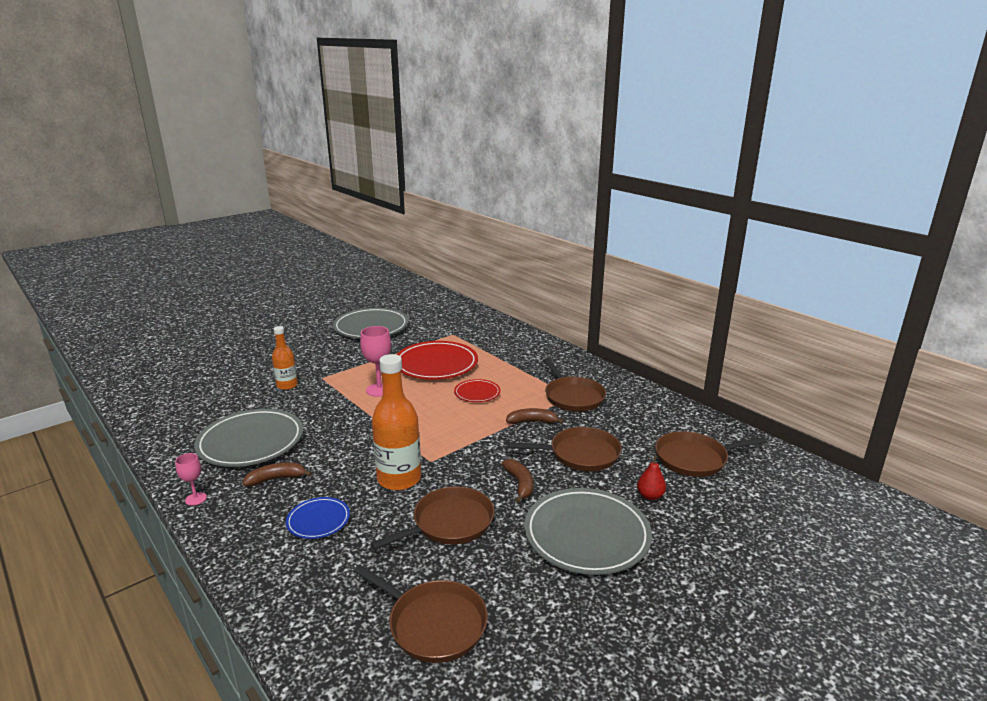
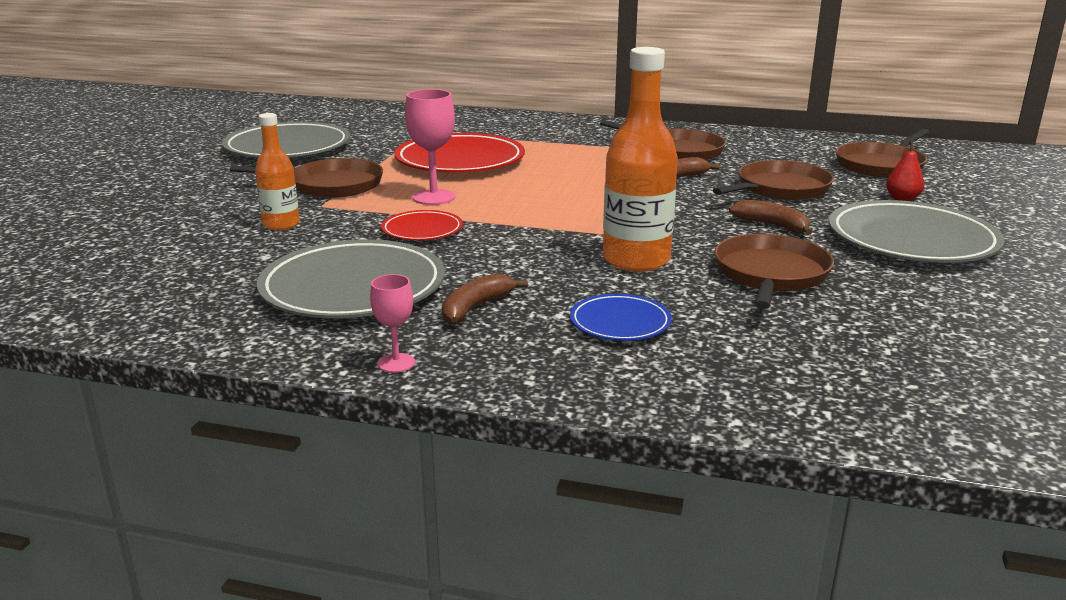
camera: 35 degrees left, 0 degrees up
brown pan [354,565,488,663] -> brown pan moved to [230,158,383,198]
red plate [454,379,500,402] -> red plate moved to [381,210,463,240]

